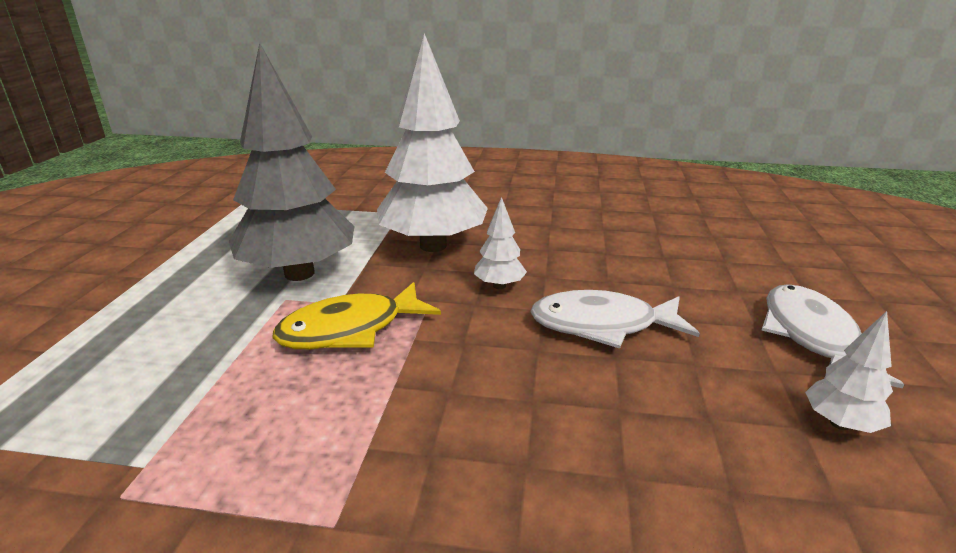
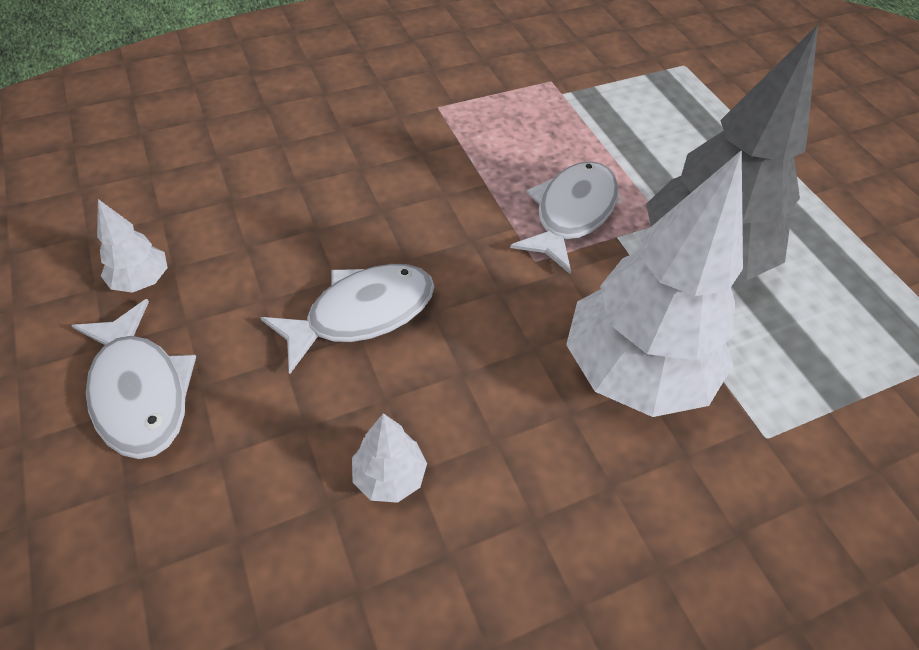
camera: 145 degrees right, 25 degrees up
yellow fish [272,282,441,349] -> white fish [510,161,619,274]
white tree [474,197,527,289] -> white tree moved to [352,413,427,503]

